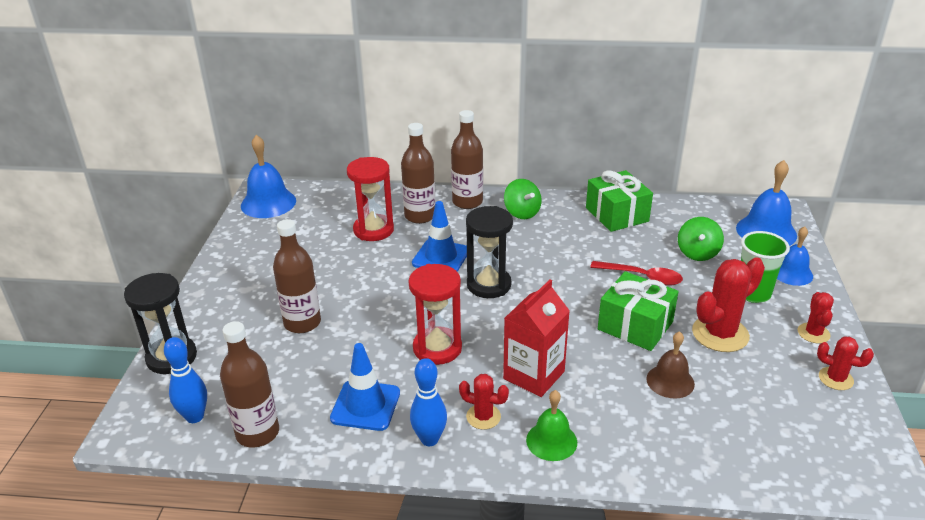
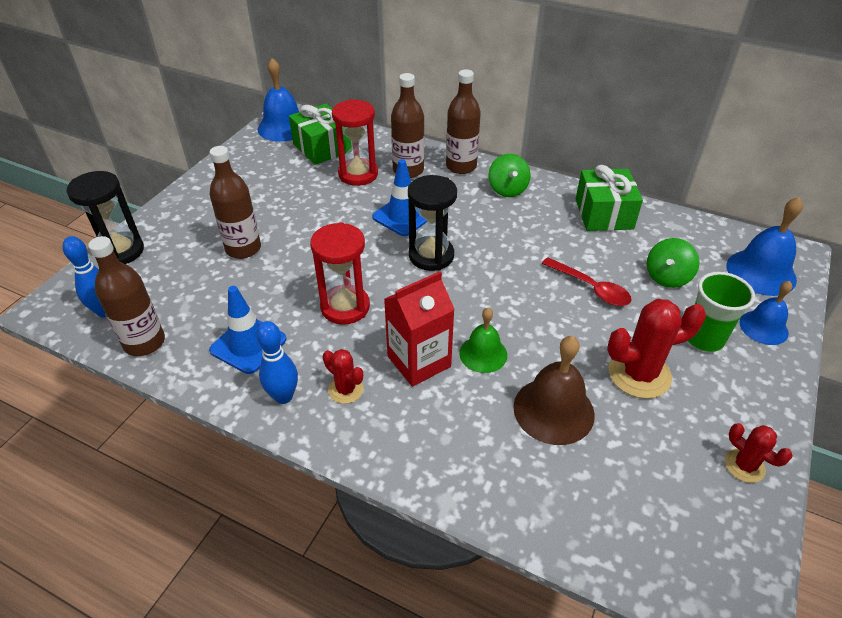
camera: 20 degrees right, 10 degrees up
green bell [526,390,577,461] -> green bell moved to [459,308,507,373]
green gift [598,271,679,351] -> green gift moved to [289,104,352,165]
brown bell [646,331,695,399] -> brown bell [513,336,595,445], size x1.56
red cactus [798,292,834,343] -> none

